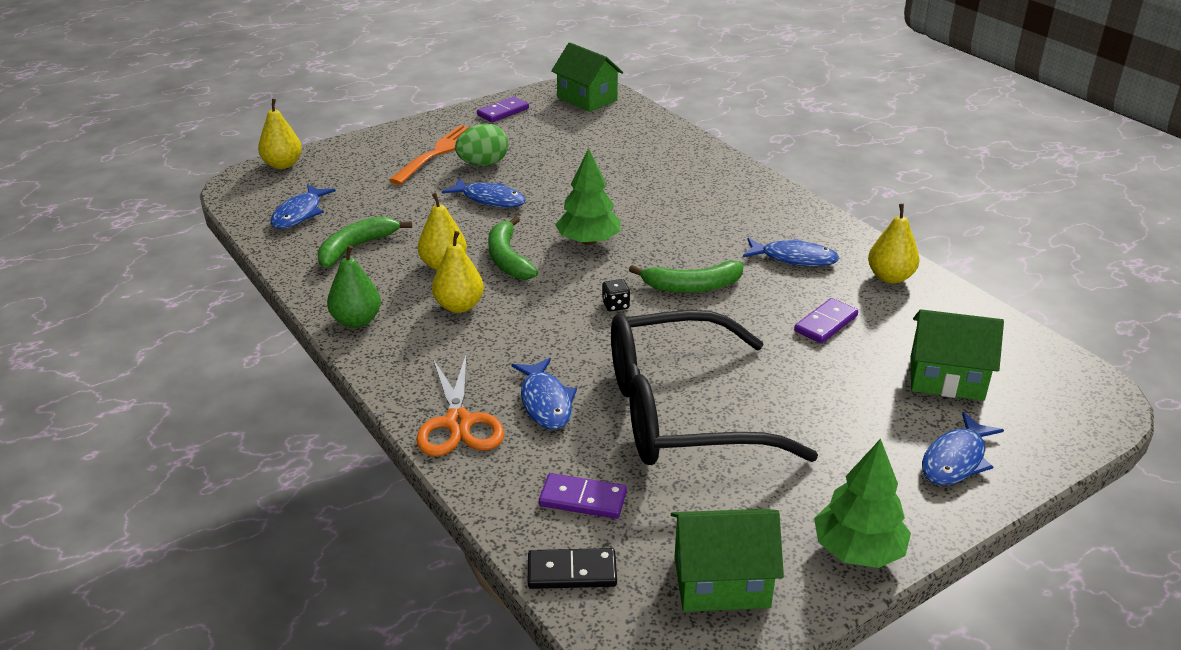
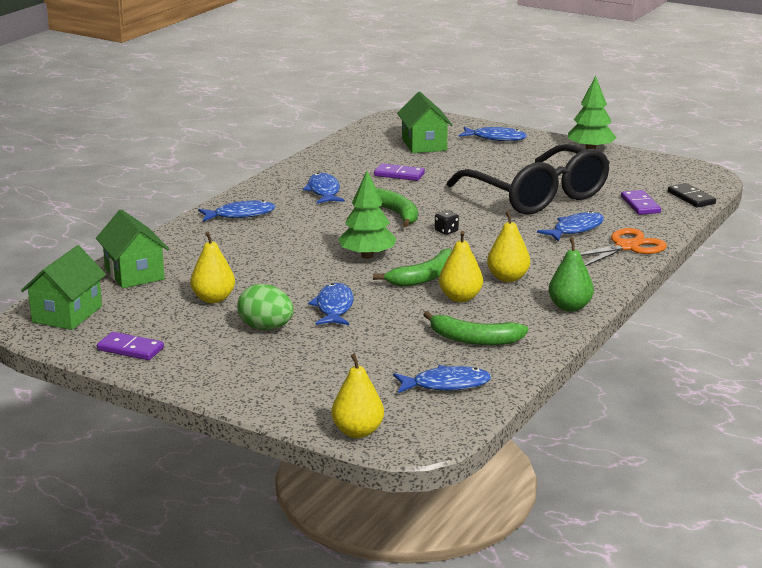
camera: 115 degrees left, 10 degrees down
orange fork [389,125,469,185] -> none
green house [671,509,784,612] -> green house moved to [96,209,169,288]
yellow pear [868,204,920,284] -> yellow pear moved to [190,231,235,303]
none -> blue fish [198,200,275,222]

